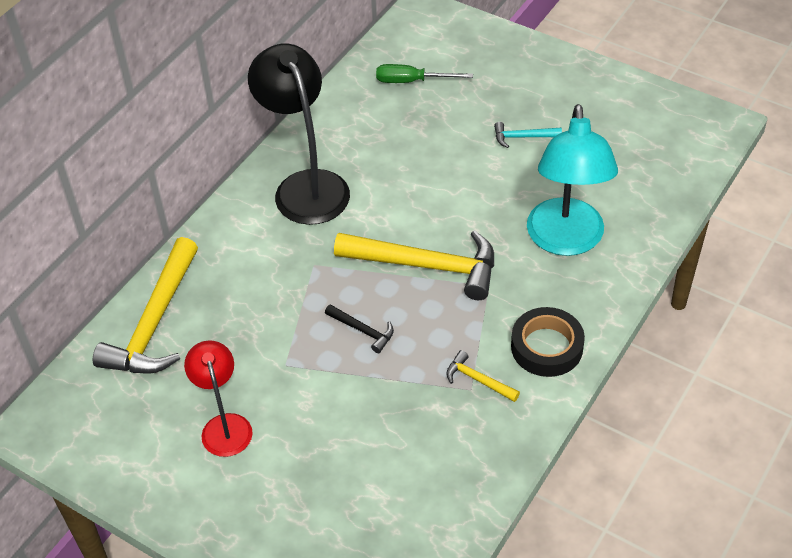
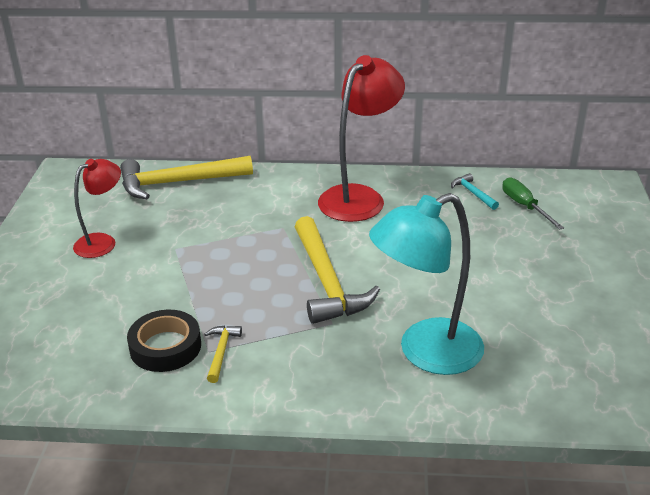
camera: 60 degrees right, 15 degrees down
black lamp [248,43,350,225] -> red lamp [318,55,405,222]
black hammer [325,304,394,353] -> none
turquoise hammer [494,122,562,148] -> turquoise hammer moved to [451,173,499,210]
black tape [511,307,585,377] -> black tape moved to [127,310,201,372]

